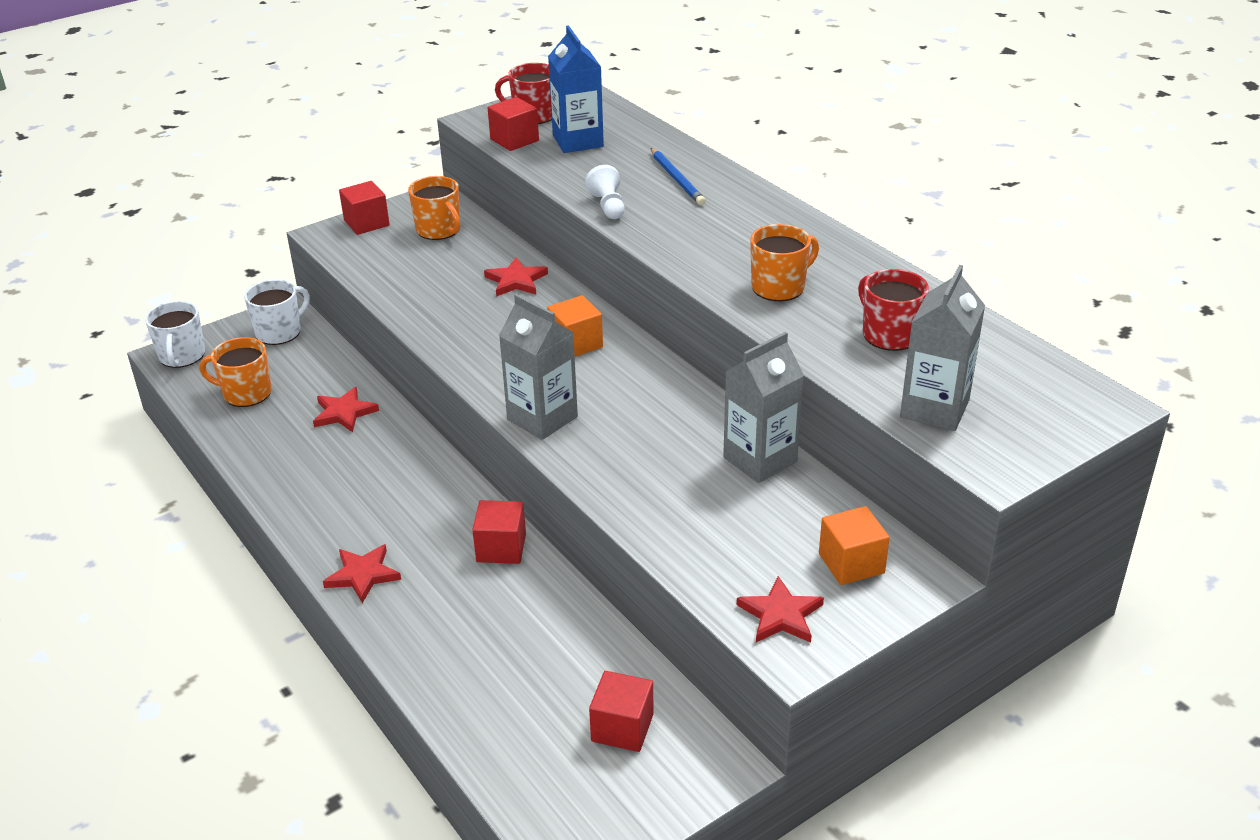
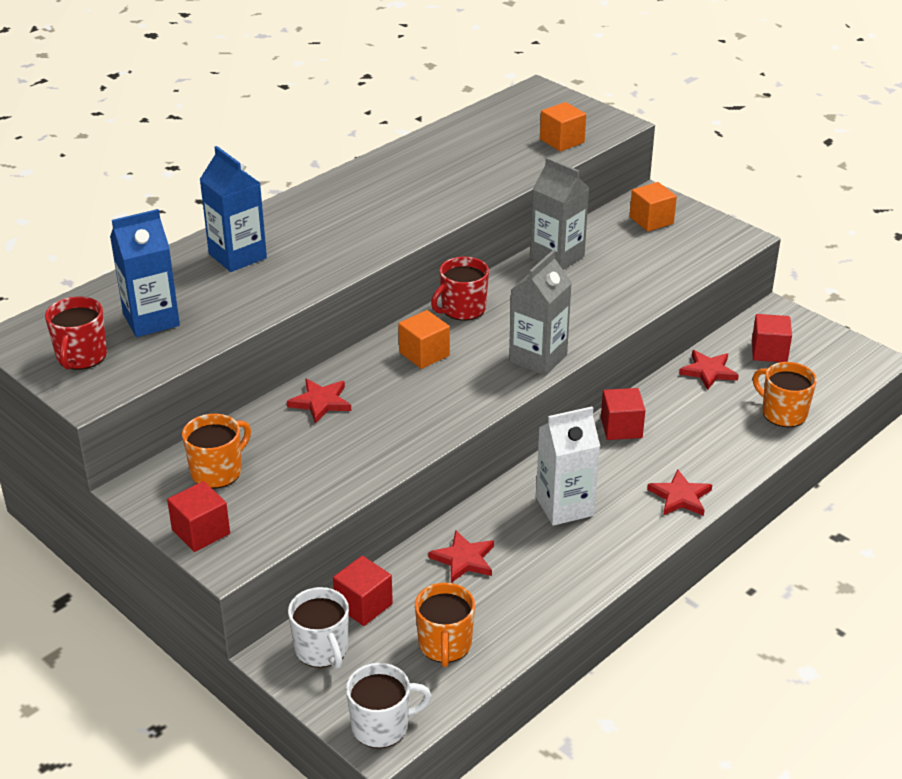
camera: 100 degrees left, 0 degrees up
white mug [244,280,310,345] -> white mug turned 150 degrees counterclockwise [288,587,349,669]
red cube [488,97,539,151] -> red cube moved to [333,556,393,626]
white pawn [585,165,625,219] -> none
blue pencil [651,148,706,205] -> blue carton [199,146,267,272]
red star [737,576,824,643] -> red star moved to [679,350,739,390]
orange mug [750,224,819,301] -> orange mug moved to [753,362,817,427]
red mug [858,269,929,351] -> red mug moved to [431,257,489,321]
grey carton [900,265,985,431] -> orange cube [540,102,586,151]
none -> white carton [536,406,600,526]

